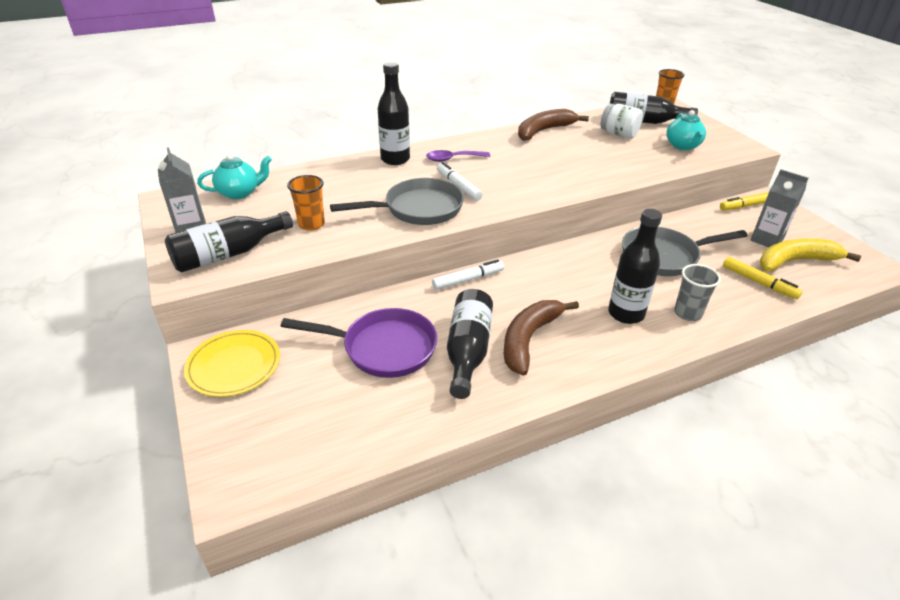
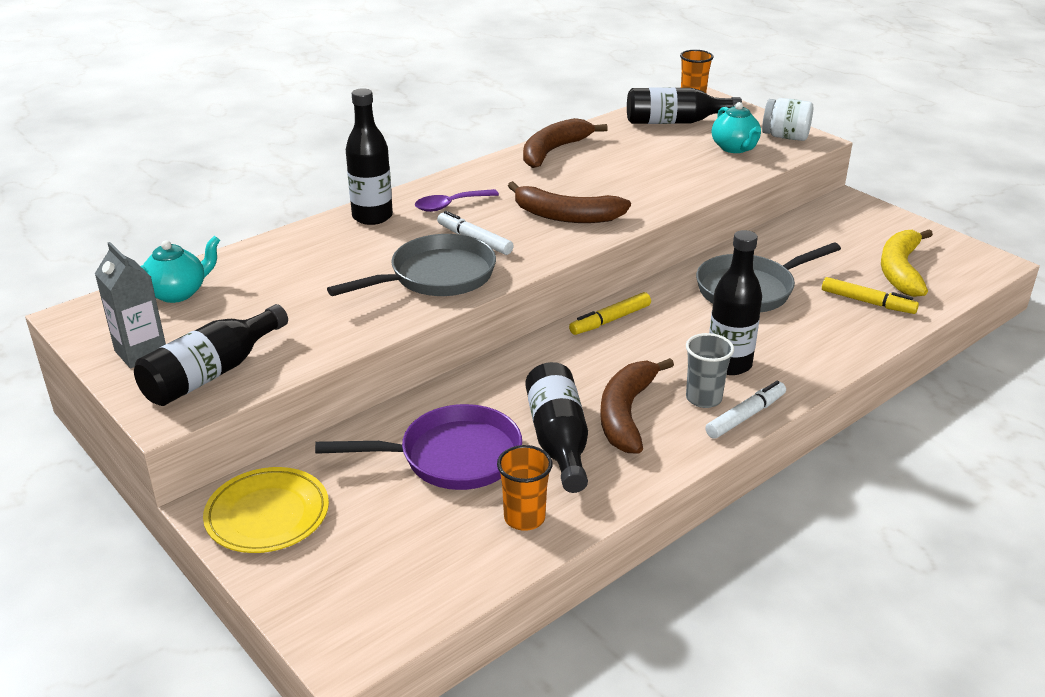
camera: 15 degrees left, 5 degrees down
orange cup [287,175,325,231] -> orange cup moved to [497,445,553,531]
white marker [432,259,504,290] -> white marker moved to [705,381,786,439]
white jar [601,104,643,139] -> white jar moved to [762,98,813,141]
grey cup [674,264,721,321] -> grey cup moved to [686,333,734,408]
yellow marker [720,192,769,211] -> yellow marker moved to [569,292,651,335]
grey carton [750,169,808,247] -> none
yellow banana [760,238,861,271] -> yellow banana turned 45 degrees counterclockwise [881,230,933,297]
none -> brown banana [508,181,631,223]

